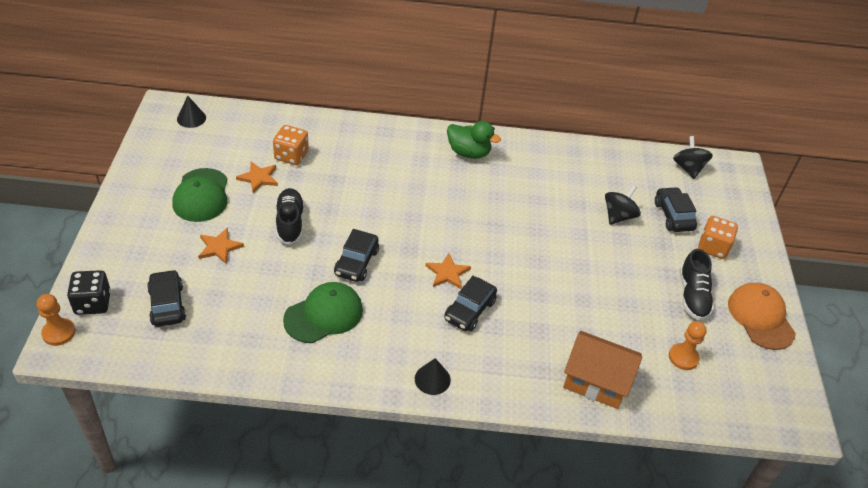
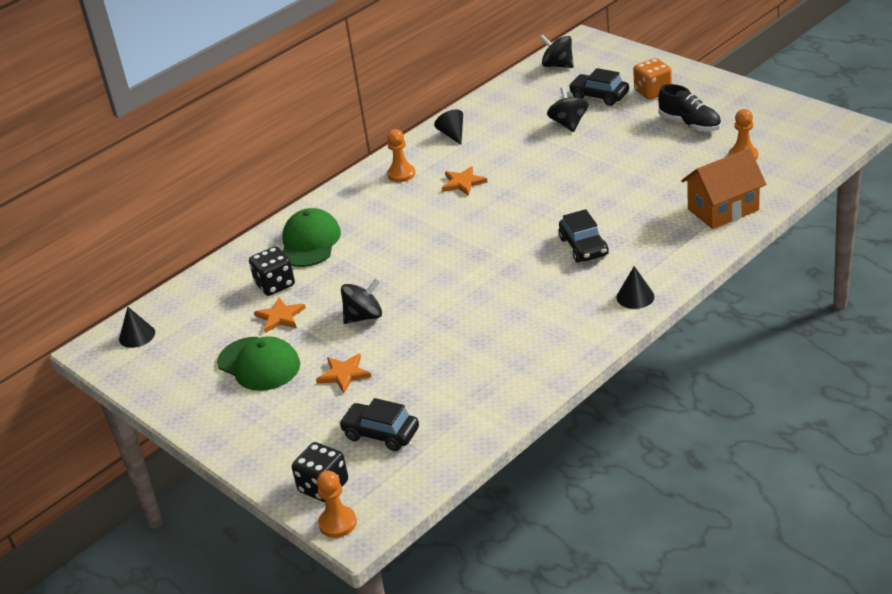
camera: 40 degrees left, 10 degrees down
orange dice [273,125,309,165] -> black dice [249,246,295,296]
black shoe [275,188,304,245] -> black spinning top [341,278,382,324]
green cap [283,282,363,343] -> green cap moved to [282,208,341,267]
black car [334,229,379,282] -> none
orange star [425,253,471,289] -> orange star moved to [442,166,487,196]
green duck [447,121,501,159] -> orange pawn [387,129,415,182]
orange cap [728,283,796,350] -> none
none -> black cone [434,110,463,145]

